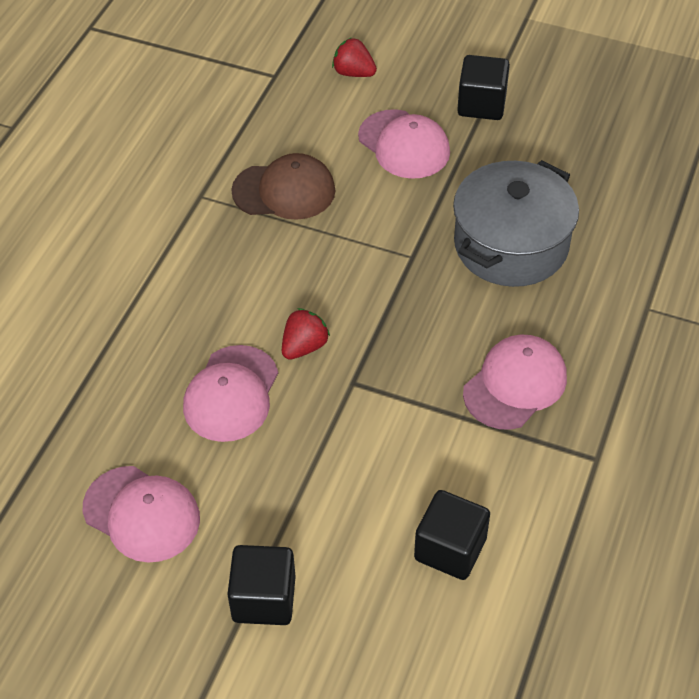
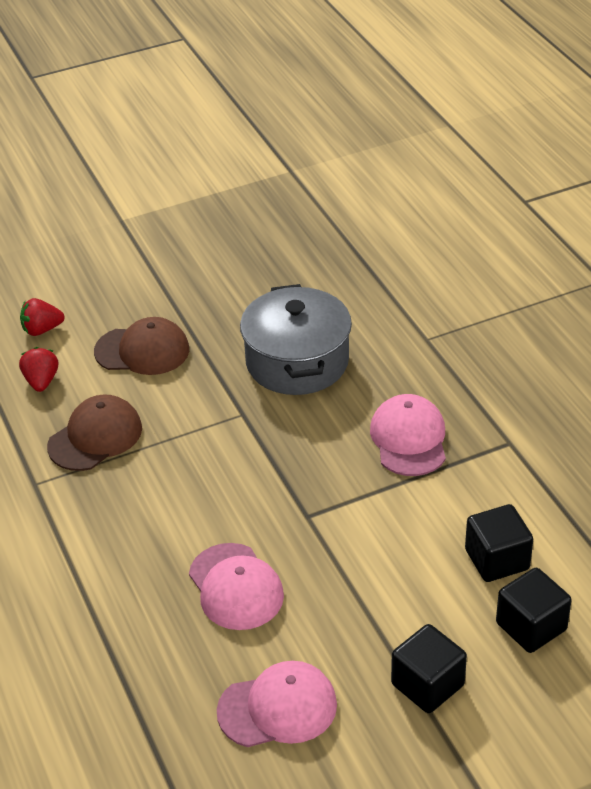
camera: 45 degrees left, 10 degrees down
red strawberry [282,308,330,360] -> red strawberry moved to [19,347,58,392]
pink cap [358,109,450,179] -> brown cap [94,317,189,375]
black cube [457,55,510,120] -> black cube moved to [496,568,572,653]

